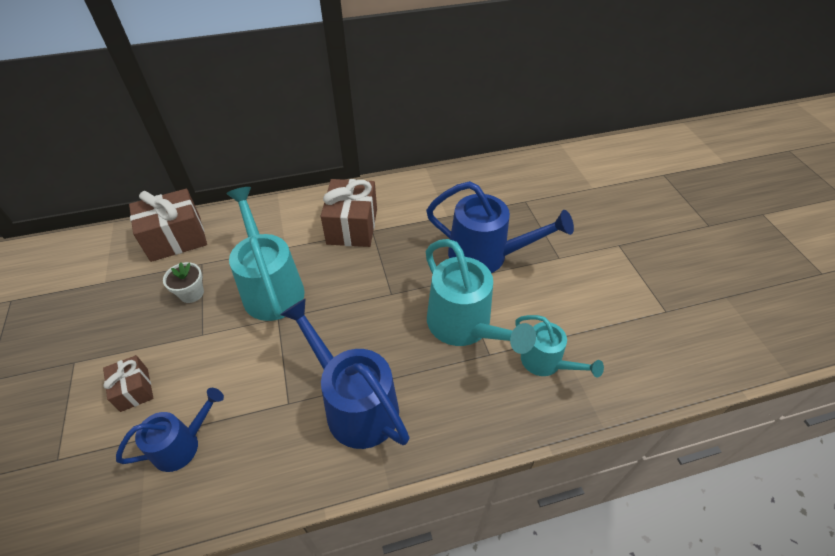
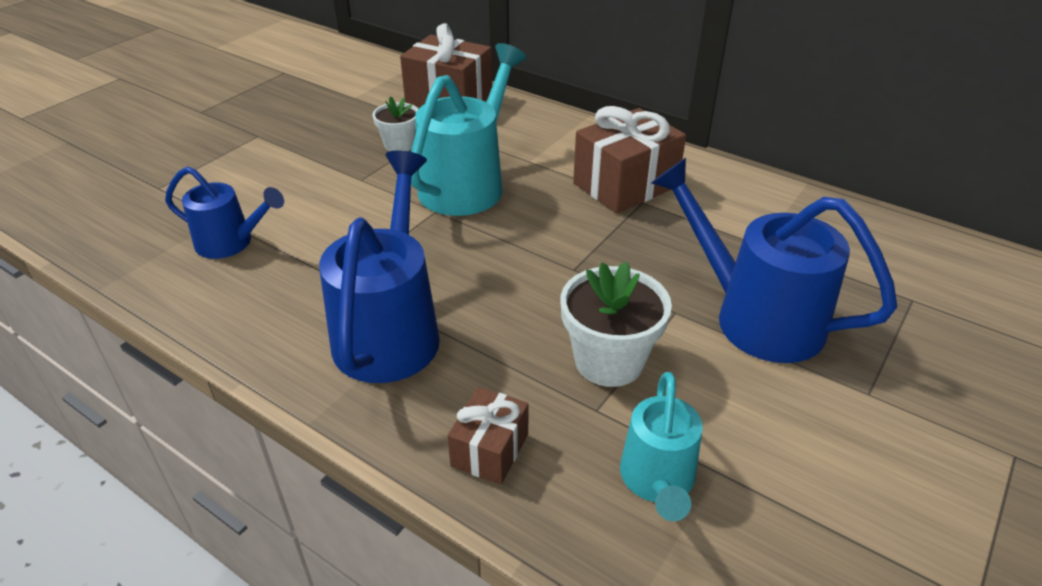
camera: 50 degrees right, 10 degrees down
brown gift [103,355,154,412] -> brown gift moved to [448,387,529,485]
blue watering can [426,181,574,273] -> blue watering can turned 150 degrees clockwise [651,158,897,363]
turquoise watering can [426,239,536,354] -> white flower pot [560,262,672,387]

